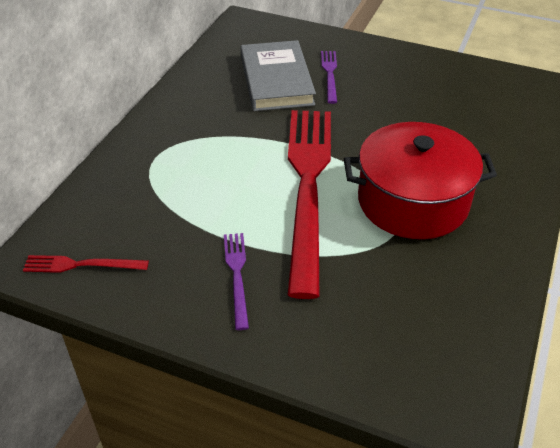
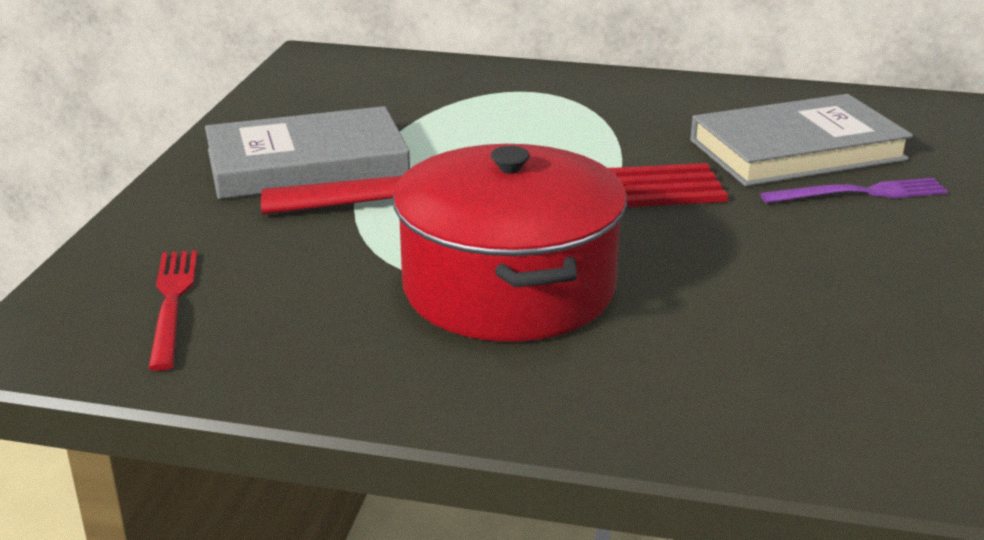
camera: 80 degrees right, 15 degrees down
red fork [23,255,149,273] -> red fork moved to [149,250,197,371]
purple fork [224,233,249,330] -> grey book [205,106,410,199]

